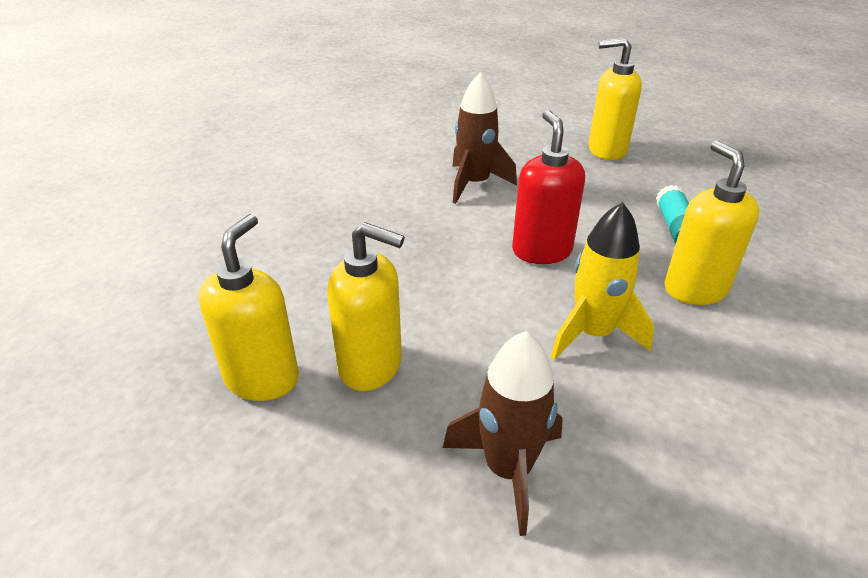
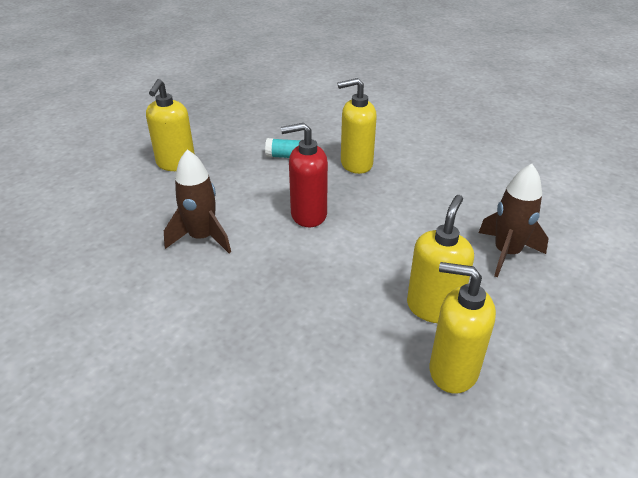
camera: 85 degrees left, 0 degrees up
yellow rocket [551,202,654,360] -> none

